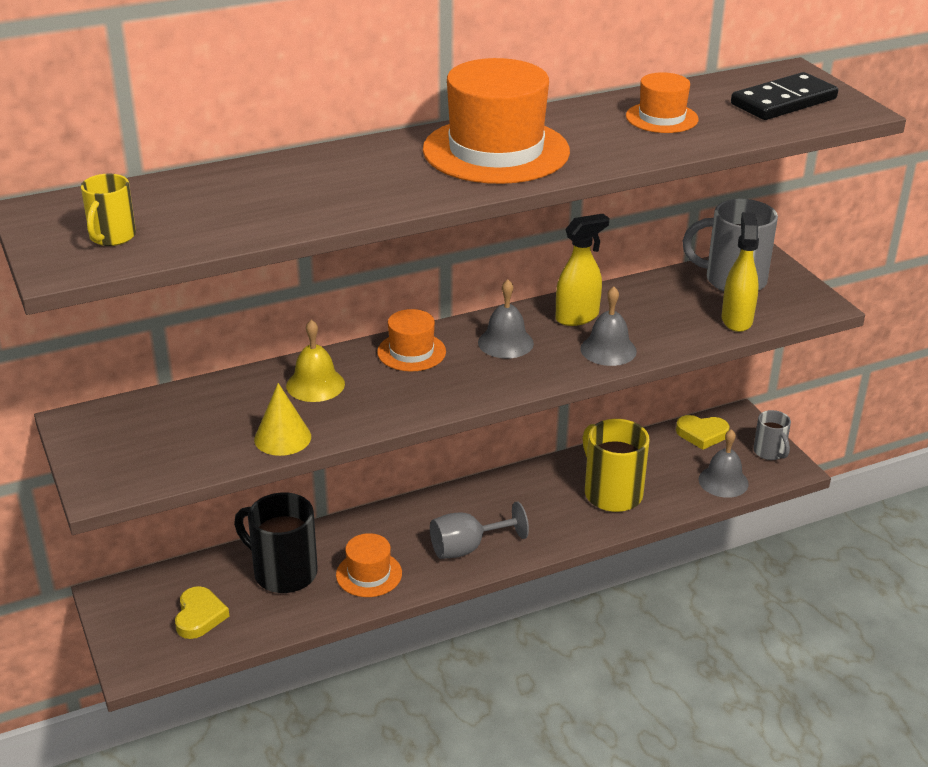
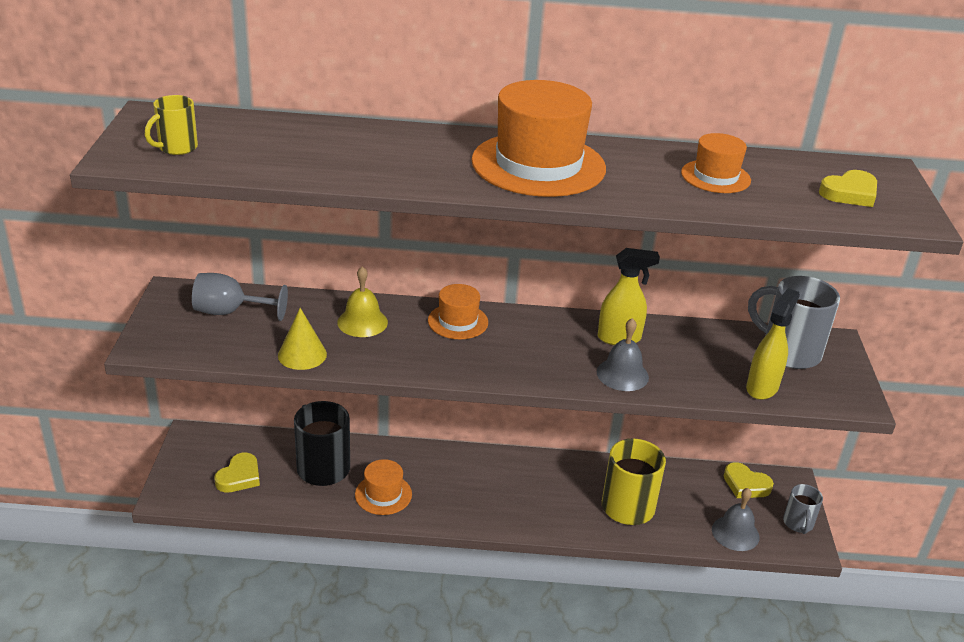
camera: 25 degrees right, 0 degrees up
grey goblet [430,502,529,559] -> grey goblet moved to [192,273,288,321]
grey bell [478,279,534,359] -> none
black domino [731,72,838,120] -> yellow heart [819,170,877,207]

